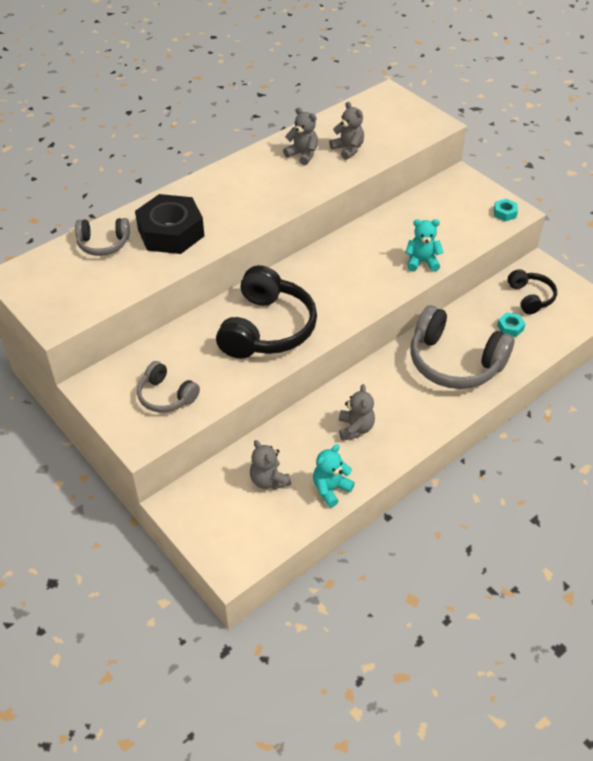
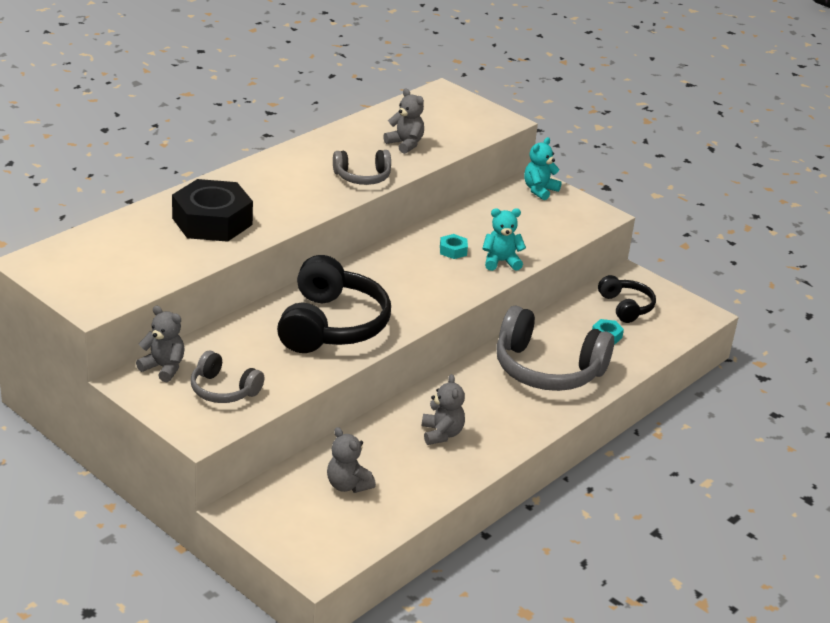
camera: 10 degrees left, 15 degrees down
grey headphones [75,218,130,256] -> grey headphones moved to [333,150,391,185]
grey teddy bear [283,107,318,165] -> grey teddy bear moved to [136,306,185,382]
turquoise teddy bear [313,444,355,507] -> turquoise teddy bear moved to [524,137,562,200]
turquoise nut [494,199,518,221] -> turquoise nut moved to [440,234,468,259]

